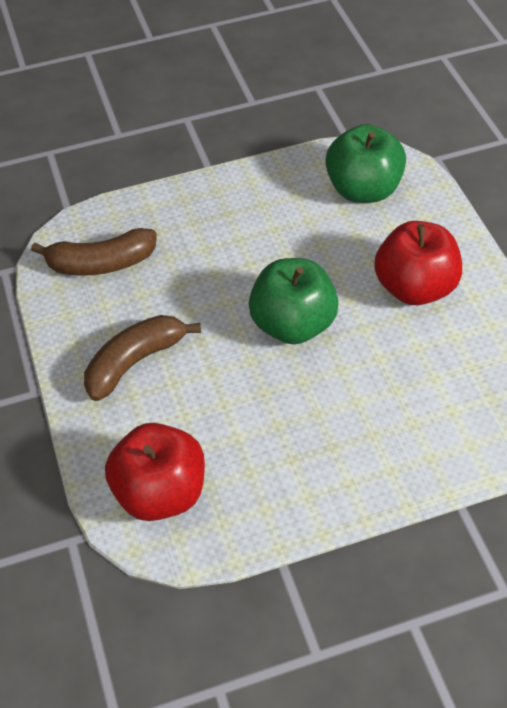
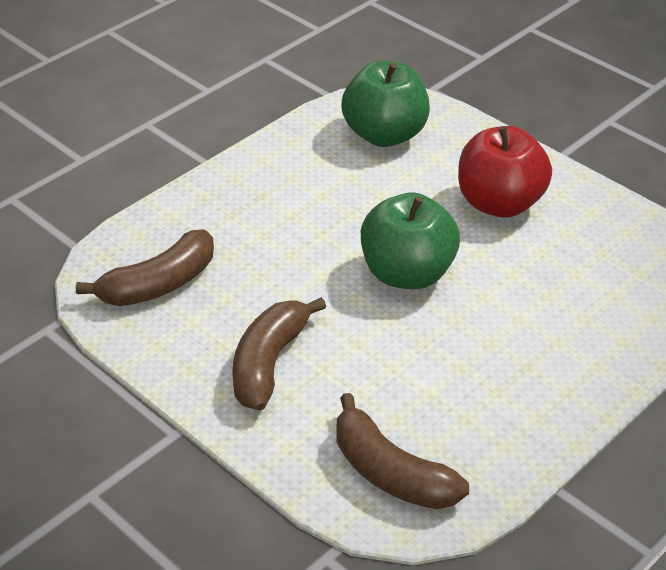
camera: 30 degrees left, 10 degrees down
red apple [105,423,205,521] -> brown banana [336,393,469,509]

